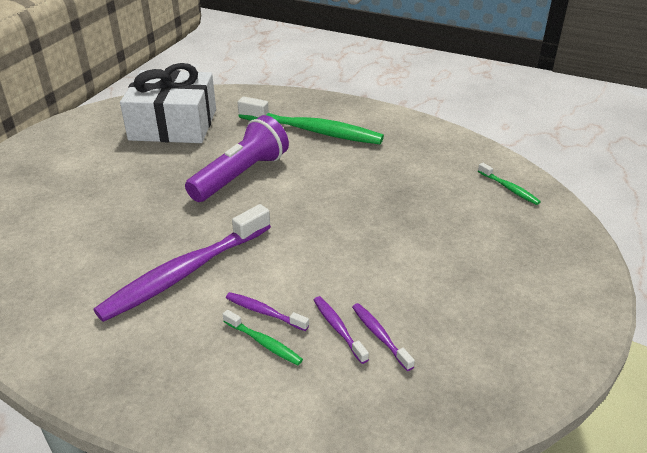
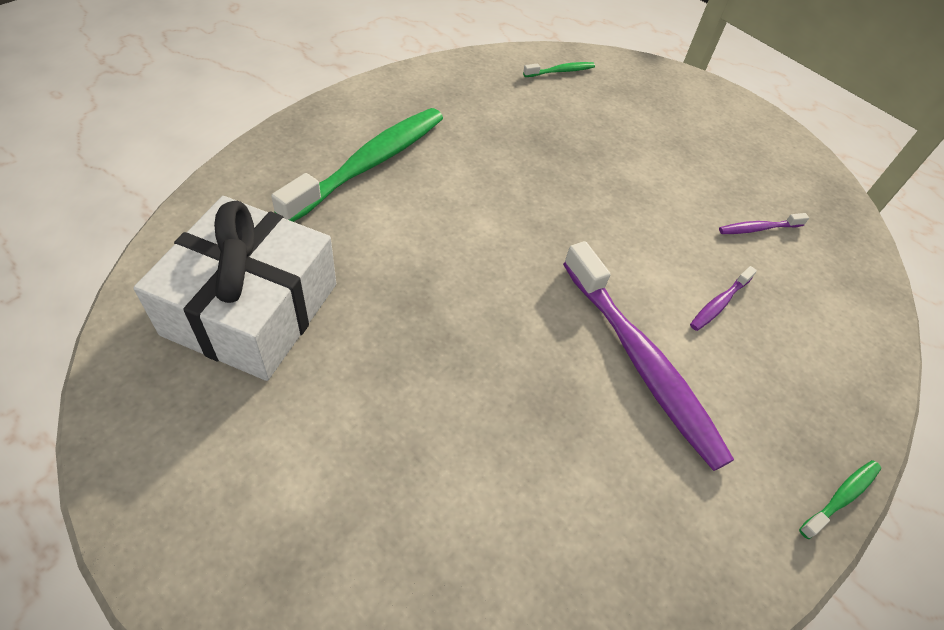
camera: 80 degrees left, 15 degrees up
purple flashlight [185,115,289,202] -> none
green toothbrush [223,310,303,365] -> green toothbrush moved to [799,460,881,539]
purple toothbrush [314,296,369,364] -> none

